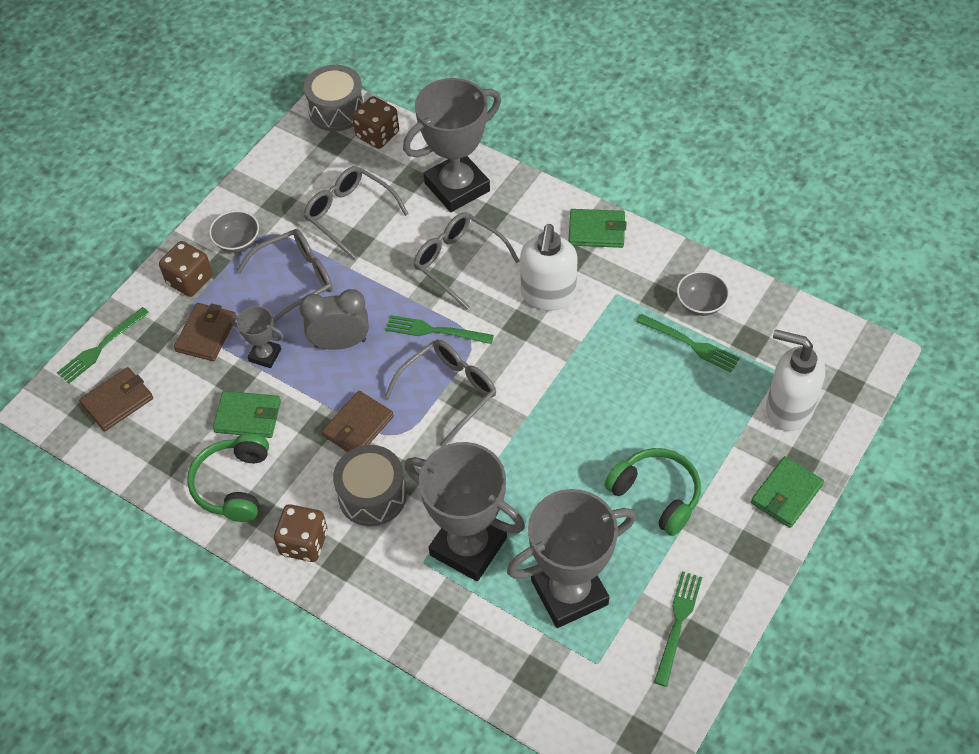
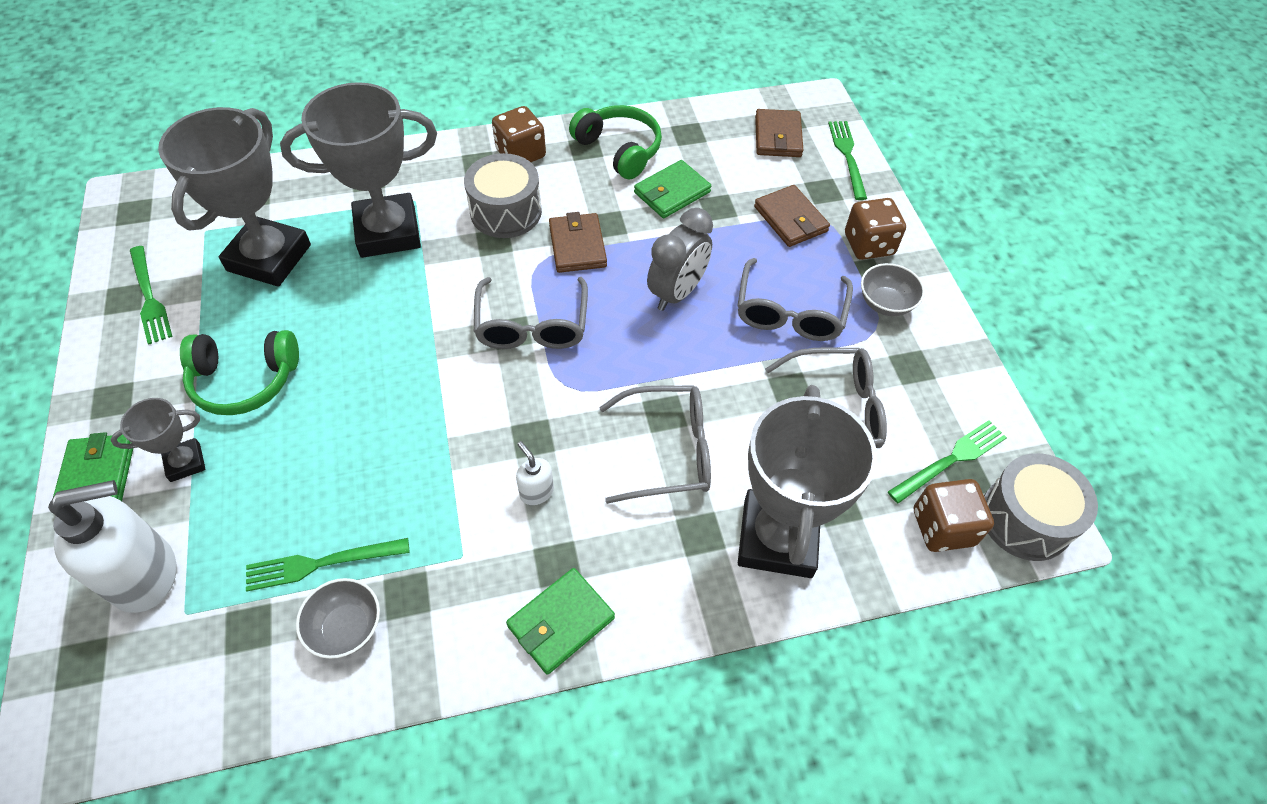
camera: 130 degrees right, 0 degrees up
grey trophy [231,306,284,368] -> grey trophy moved to [111,398,206,482]
green fork [386,315,494,344] -> green fork moved to [888,420,1007,504]
white soap dispenser [520,224,578,311] -> white soap dispenser [516,441,554,505], size x0.46

